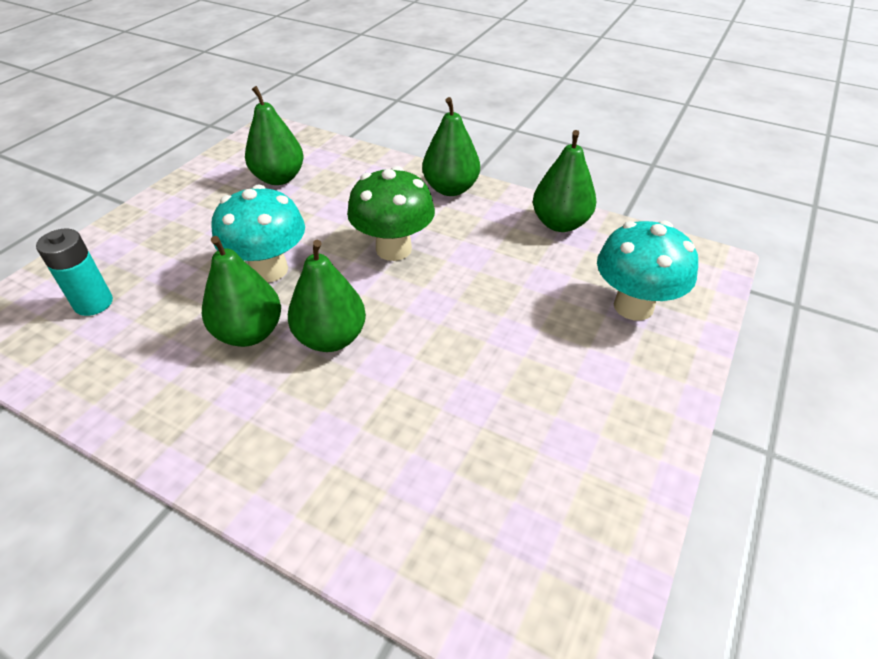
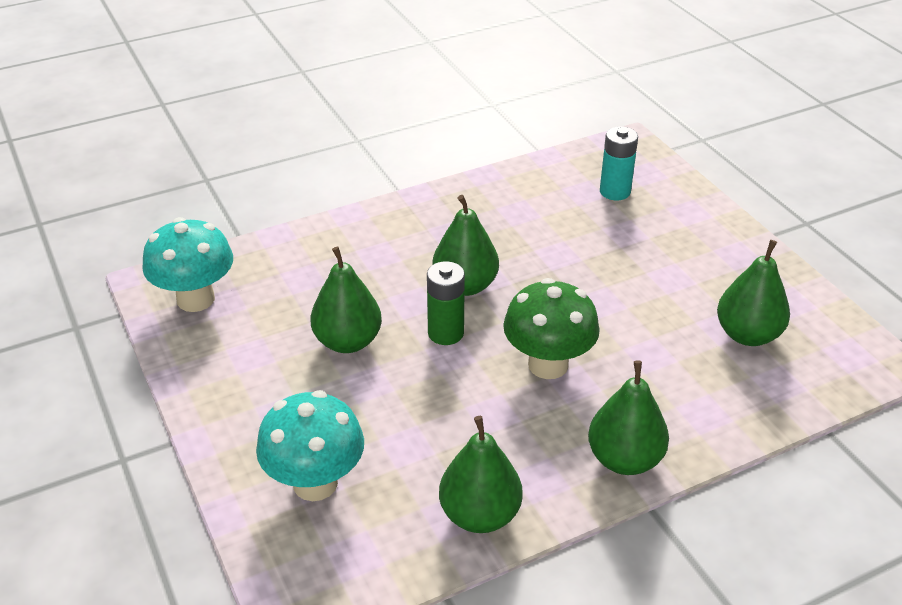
camera: 125 degrees right, 5 degrees down
green pear [202,236,281,347] -> green pear moved to [310,247,382,353]
turquoise mushroom [211,184,305,282] -> turquoise mushroom moved to [142,217,233,312]
none -> green battery [427,261,465,345]

